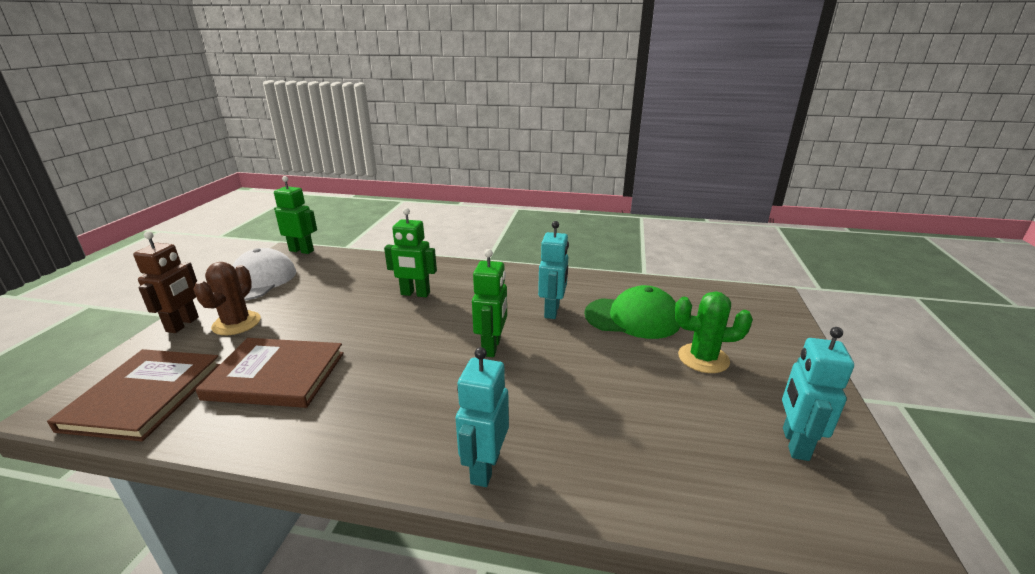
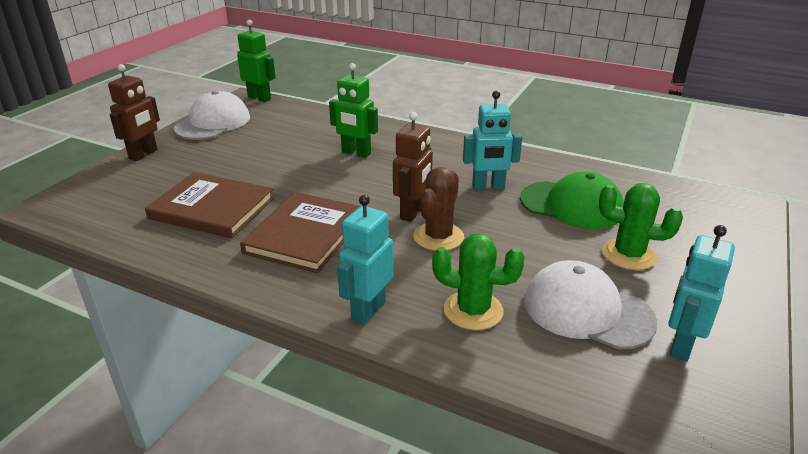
camera: 15 degrees right, 5 degrees up
brown book [47,349,220,441] -> brown book moved to [240,192,360,273]
brown cactus [193,262,261,335] -> brown cactus moved to [413,167,464,251]
green robot [472,249,507,357] -> brown robot [393,112,433,222]
turquoise robot [538,221,569,319] -> turquoise robot turned 60 degrees clockwise [463,91,522,190]
none -> green cactus [432,233,525,330]
none -> white cap [524,260,657,350]

